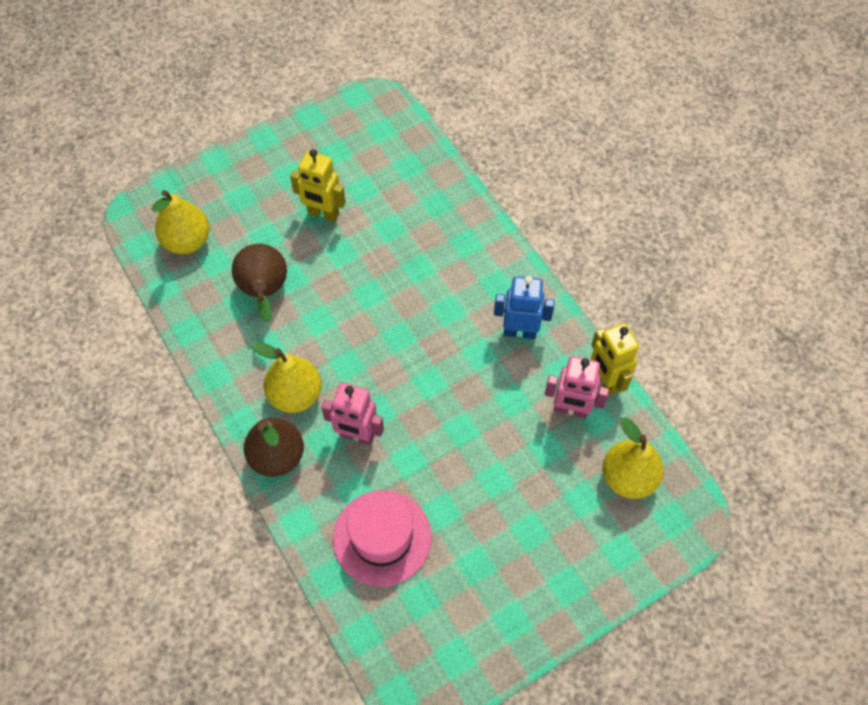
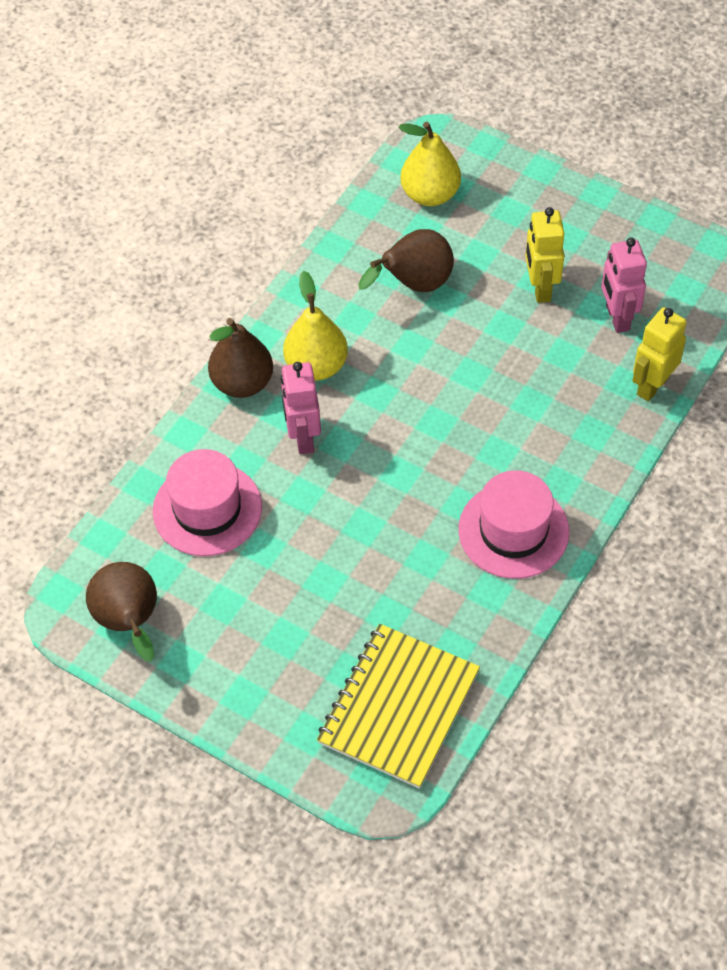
camera: 65 degrees right, 5 degrees down
blue robot [494,276,555,339] -> pink hat [459,470,569,579]
pink robot [545,356,609,419] -> pink robot moved to [601,237,647,333]
yellow robot [591,323,639,395] -> yellow robot moved to [632,307,687,401]
yellow pear [602,417,664,499] -> yellow notebook [317,624,480,789]
none -> brown pear [86,562,157,662]

